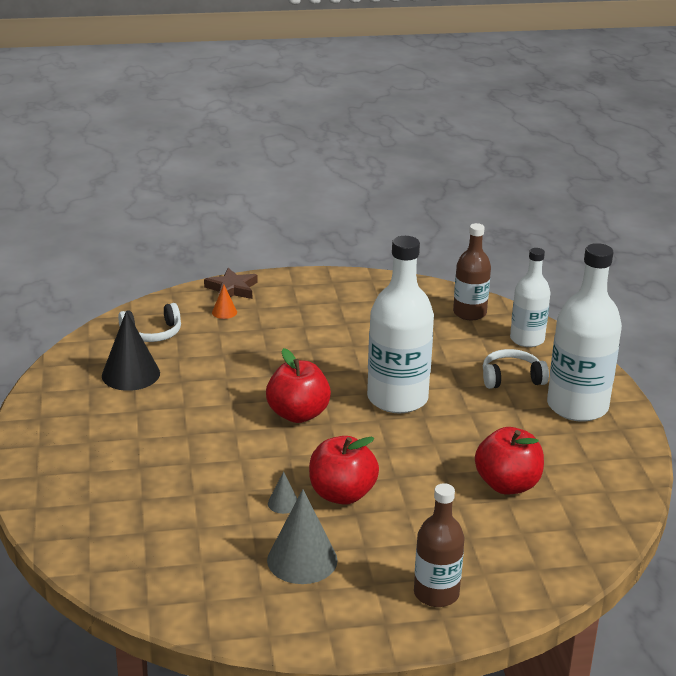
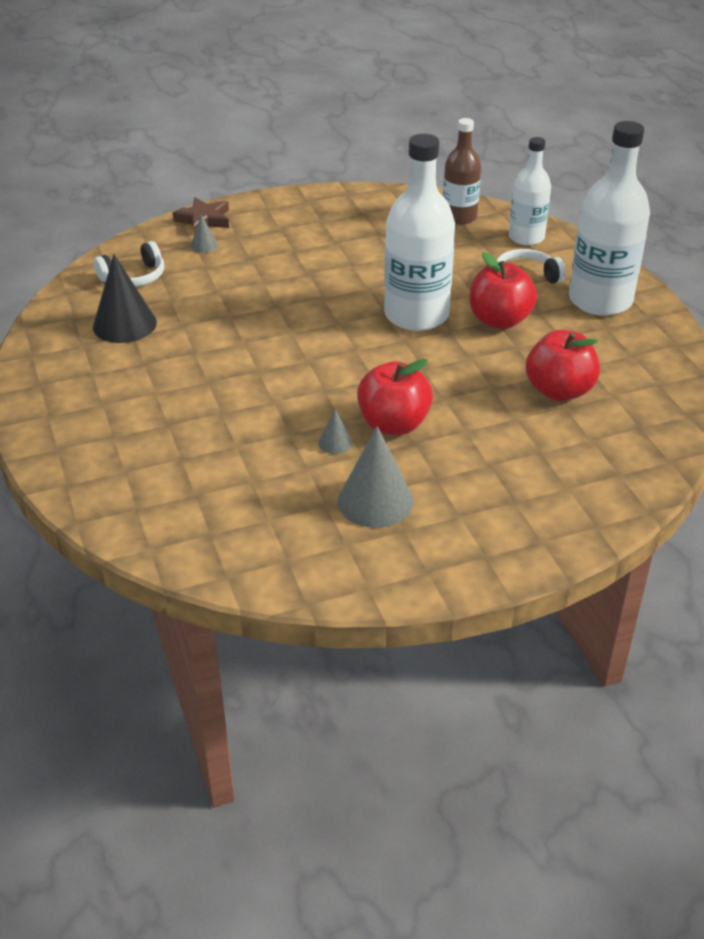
camera: 10 degrees left, 10 degrees up
orange cone [212,285,237,319] -> grey cone [191,215,218,253]
red apple [266,348,331,423] -> red apple moved to [469,252,537,329]
brown bottle [414,483,465,607] -> none

